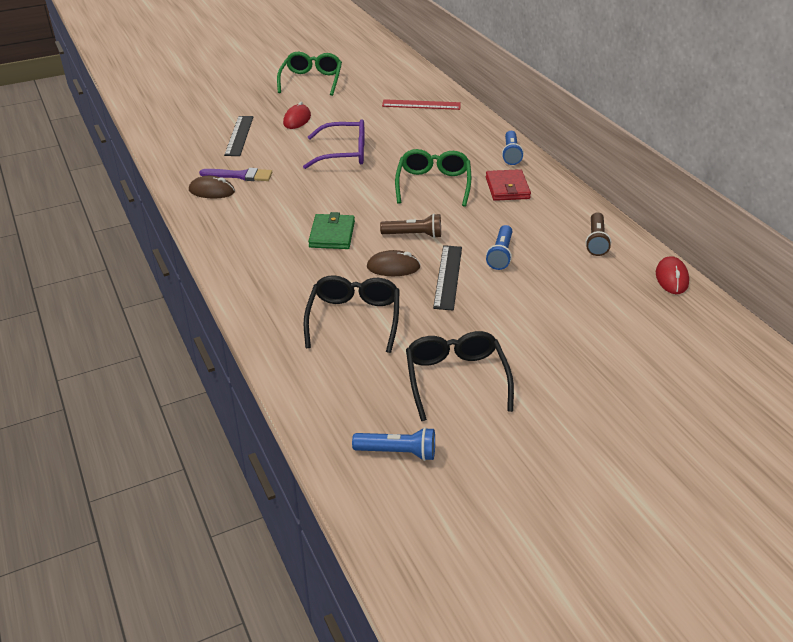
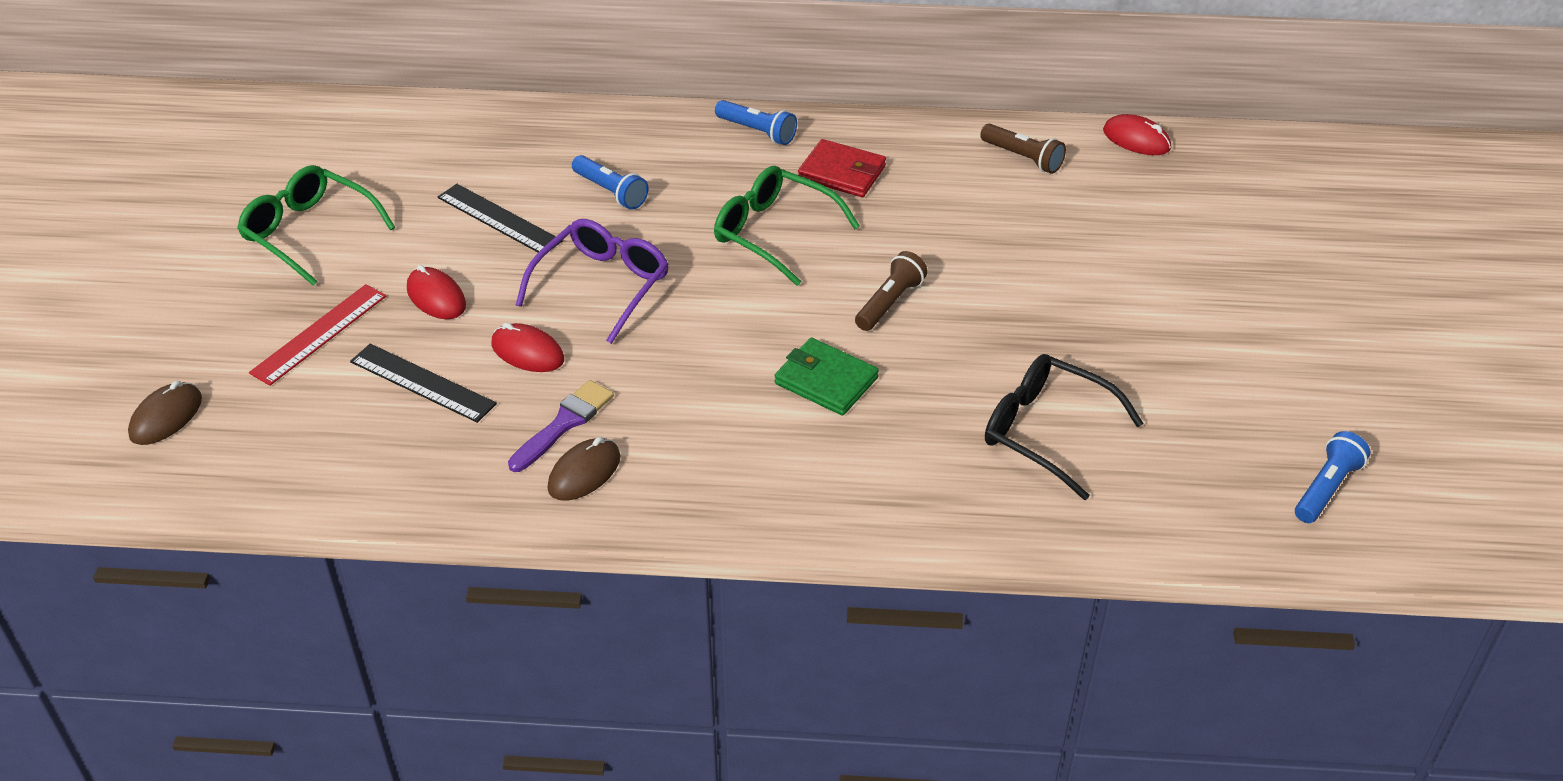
camera: 60 degrees left, 5 degrees up
brown mouse [367,250,421,276] -> brown mouse moved to [128,381,202,445]
red ruler [382,99,461,110] -> red ruler moved to [249,284,386,386]
black glasses [406,331,514,421] -> none
black ruler [433,245,462,310] -> black ruler moved to [438,184,562,252]
blue flashlight [486,225,512,270] -> blue flashlight moved to [572,155,649,210]
none -> red mouse [491,323,564,372]

